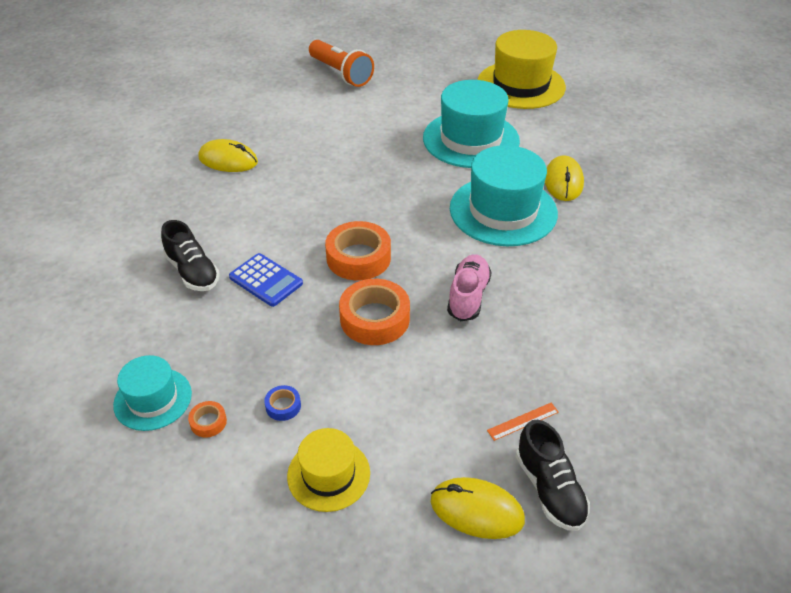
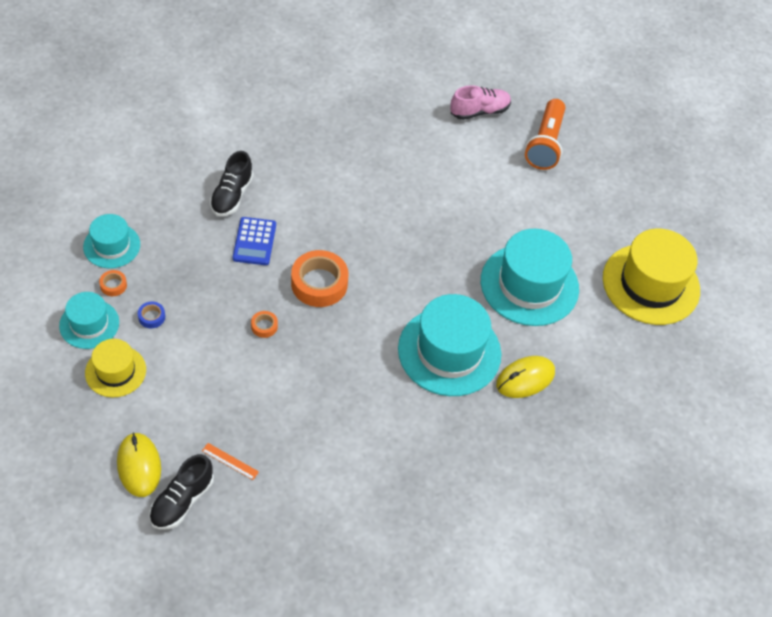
camera: 50 degrees right, 10 degrees up
yellow mouse [198,139,258,172] -> none
orange tape [339,279,410,345] -> orange tape [251,311,278,338], size x0.46
pink shoe [447,254,492,321] -> pink shoe moved to [450,85,511,120]
none -> turquoise hat [59,292,119,349]

